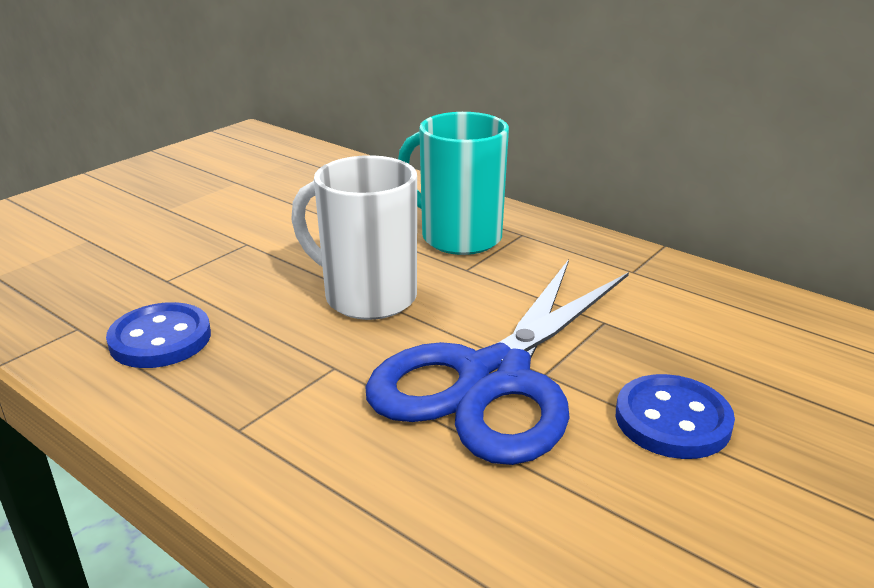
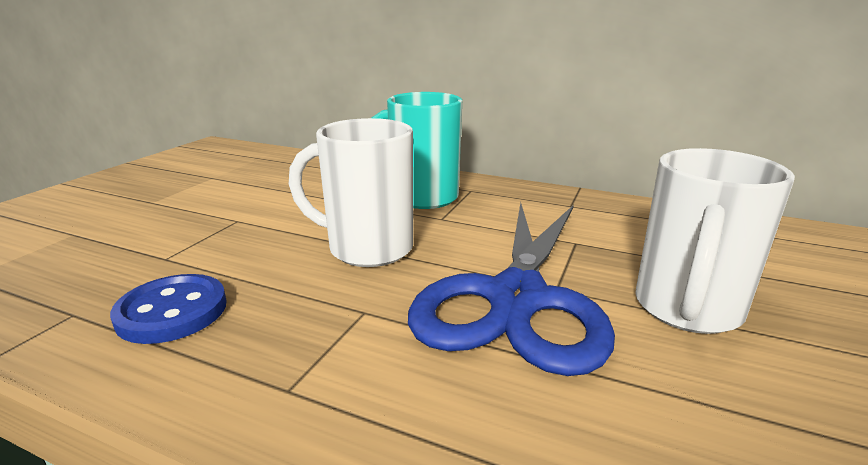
camera: 15 degrees left, 5 degrees down
blue button [616,374,735,459] -> white mug [635,148,795,334]

